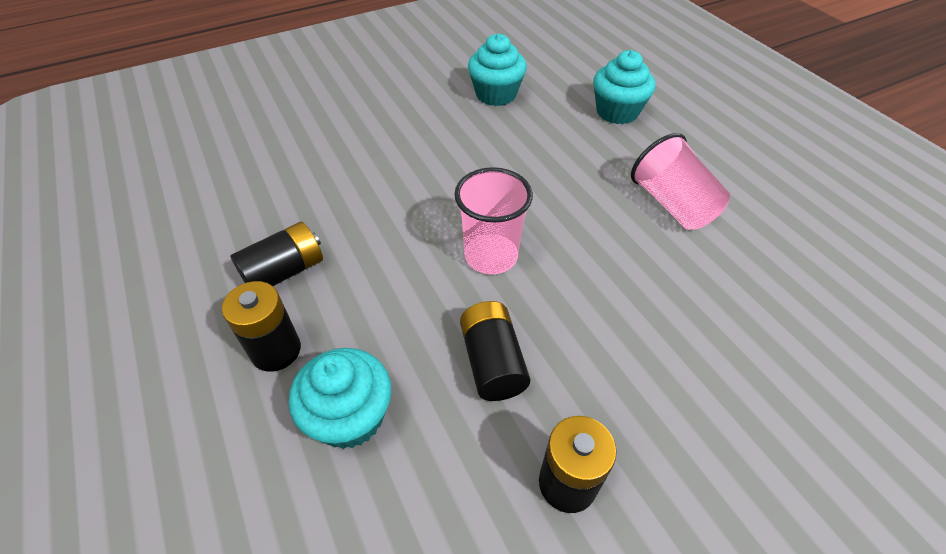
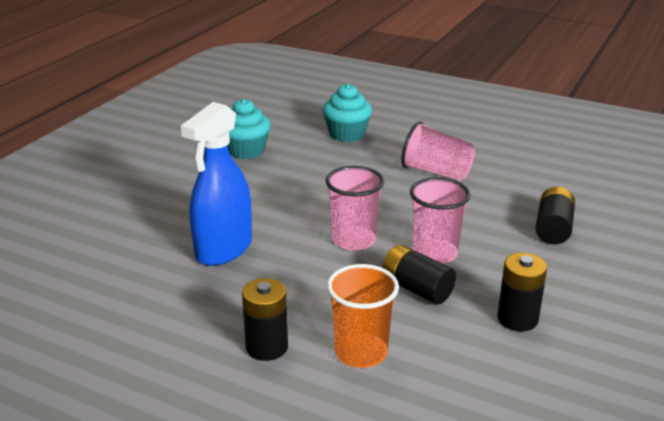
camera: 35 degrees left, 20 degrees down
black battery [230,222,323,286] -> black battery moved to [535,187,575,244]
turquoise cupcake [289,348,391,449] -> orange cup [327,264,399,368]
none -> blue spray bottle [181,102,252,266]
none -> pink cup [410,177,471,264]

